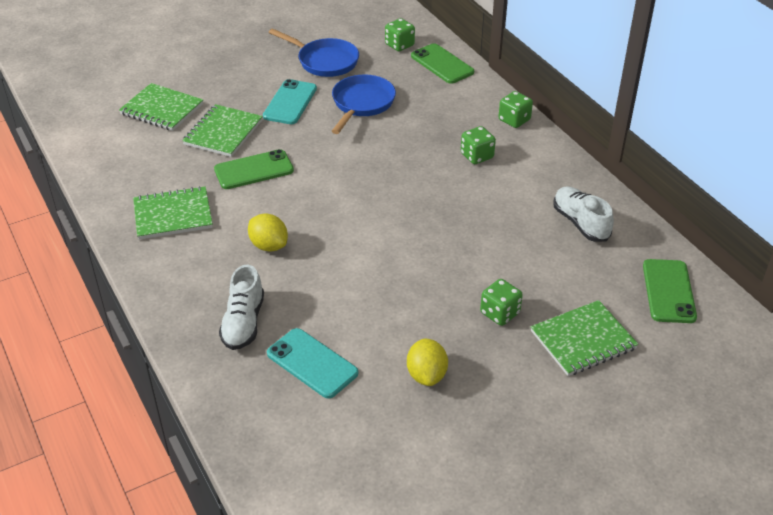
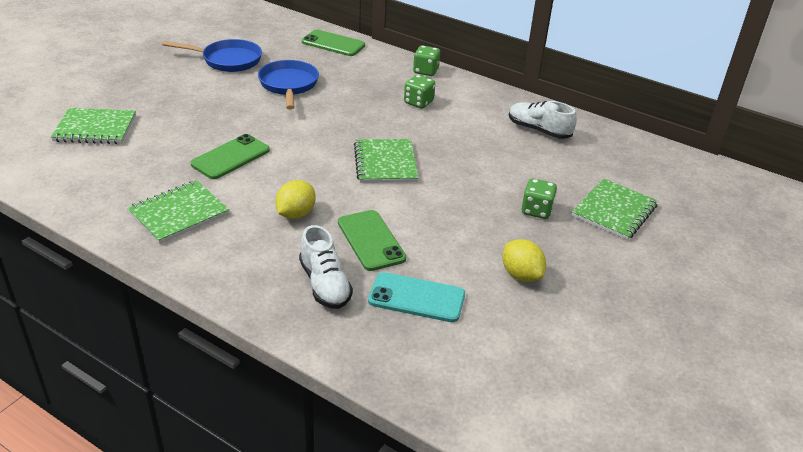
camera: 30 degrees left, 5 degrees down
green notebook [182,104,263,157] -> green notebook moved to [354,139,418,183]
yellow lemon [248,213,288,252] -> yellow lemon turned 75 degrees counterclockwise [275,180,316,219]
turquoise phone [263,79,317,124] -> none
green dice [385,18,415,51] -> none
green phone [643,259,697,323] -> green phone moved to [338,210,406,271]

